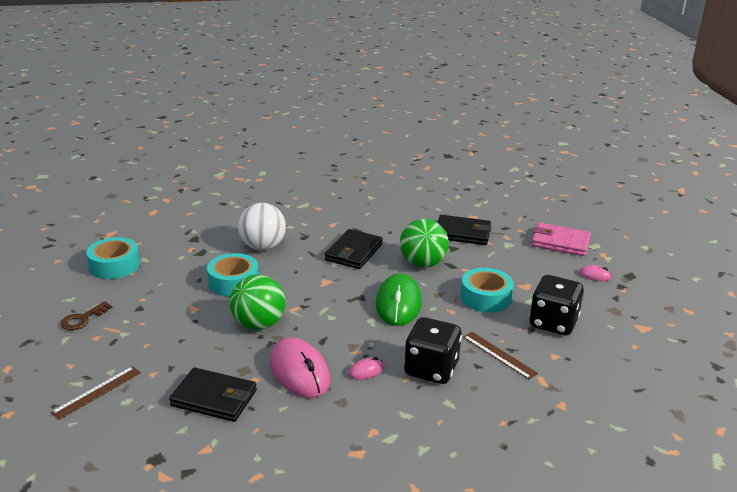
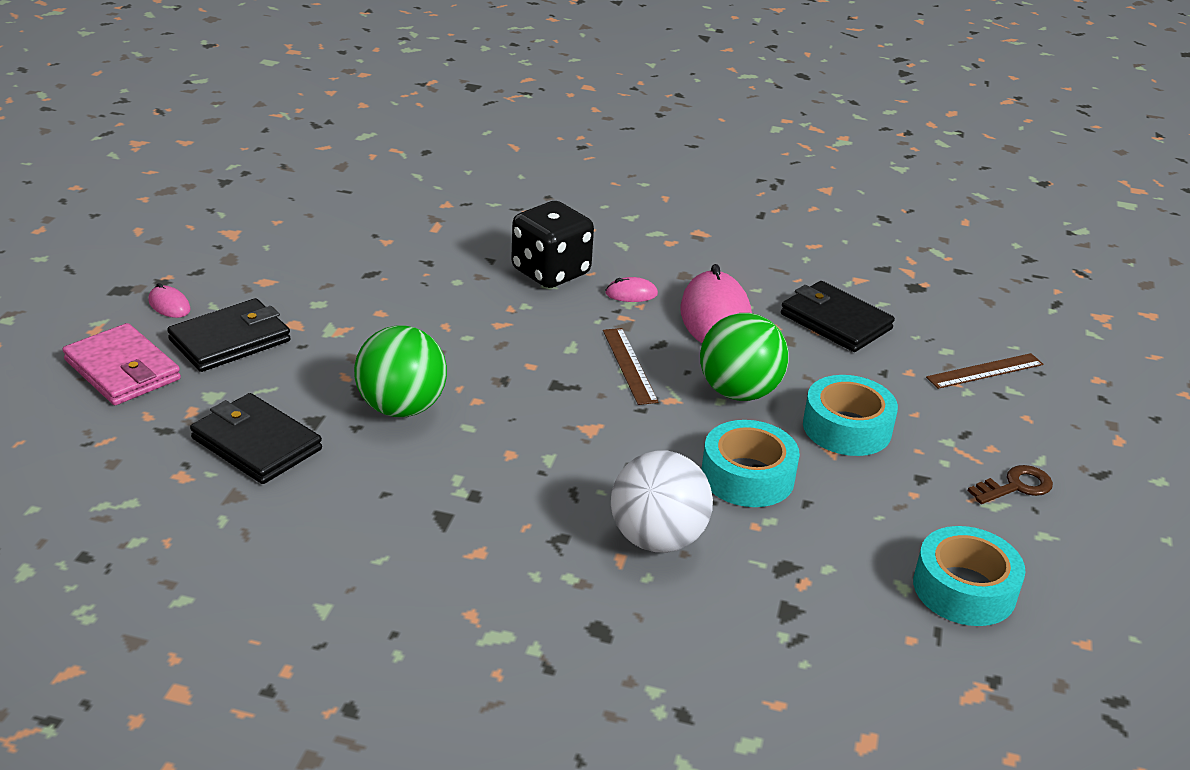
camera: 155 degrees left, 5 degrees up
black wallet [325,229,383,269] -> black wallet moved to [167,298,291,372]
green mouse [376,273,422,326] -> none
turquoise tape [460,268,514,313] -> turquoise tape moved to [803,375,898,456]
brown ruler [463,332,538,380] -> brown ruler moved to [603,328,658,405]
black dice [529,275,584,335] -> none

